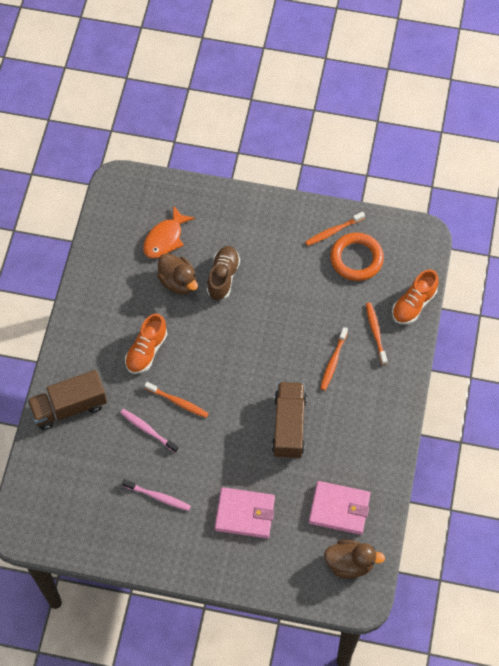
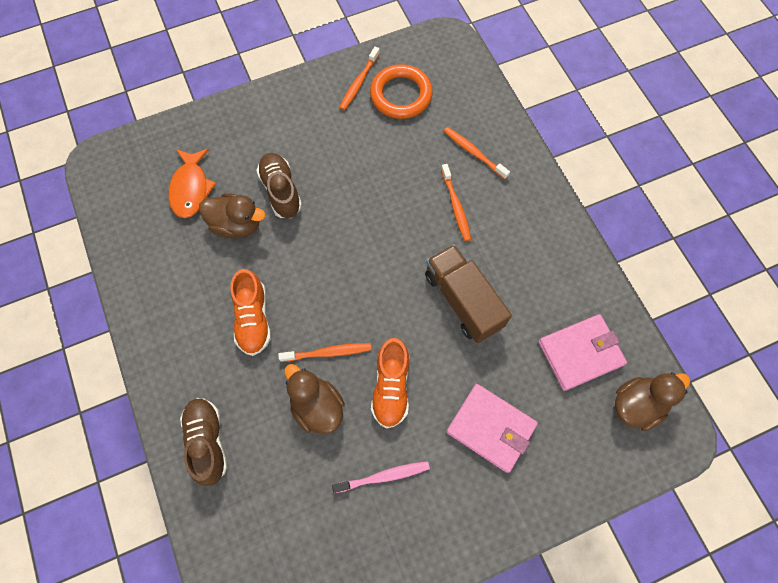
camera: 35 degrees left, 5 degrees up
brown truck [27,370,107,430] -> brown shoe [180,398,228,486]
pink toothbrush [120,409,179,453] -> brown duck [284,364,345,434]
pink wallet [215,487,275,538] -> pink wallet turned 60 degrees clockwise [446,384,538,473]
orange shoe [392,269,439,324] -> orange shoe moved to [371,338,409,428]

